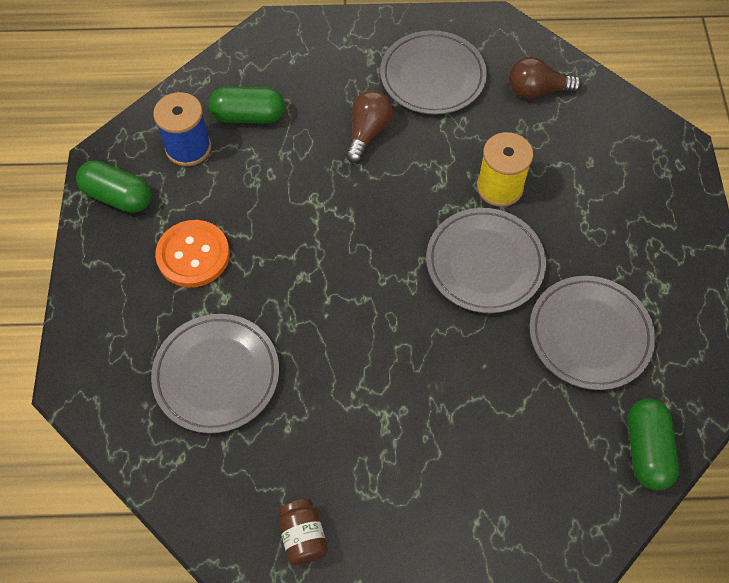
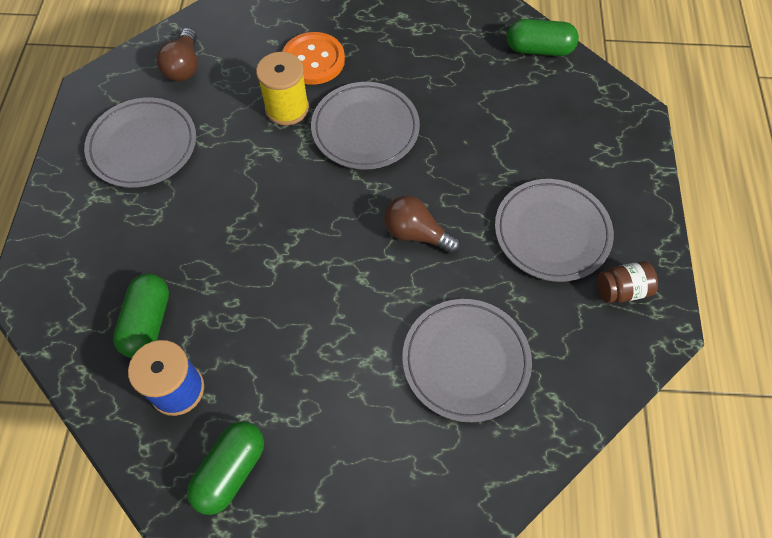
camera: 85 degrees left, 0 degrees up
orange button [155,220,230,288] -> orange button moved to [282,32,345,85]
brown light bulb [346,90,393,163] -> brown light bulb moved to [384,196,461,254]
grey plate [530,276,655,390] -> grey plate moved to [495,179,614,282]

